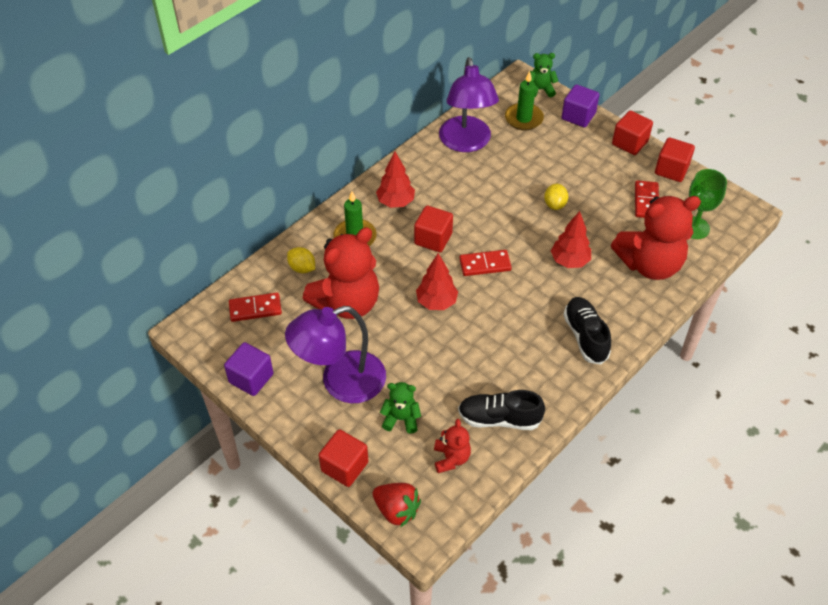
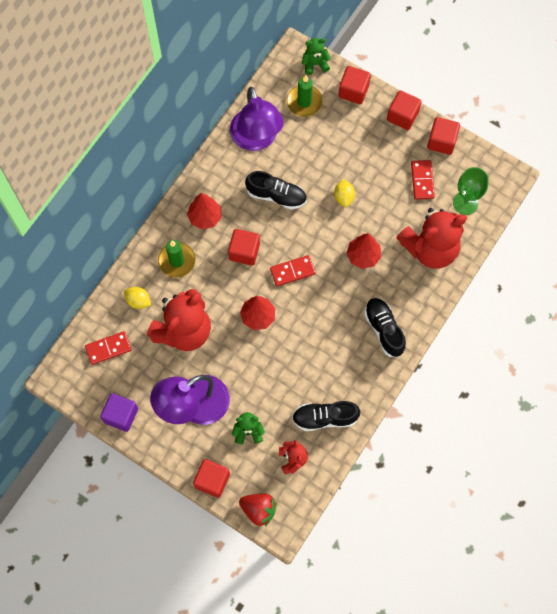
camera: 10 degrees left, 20 degrees up
purple cube [562,84,600,128] -> red cube [338,66,371,104]
none -> black shoe [245,171,307,210]

